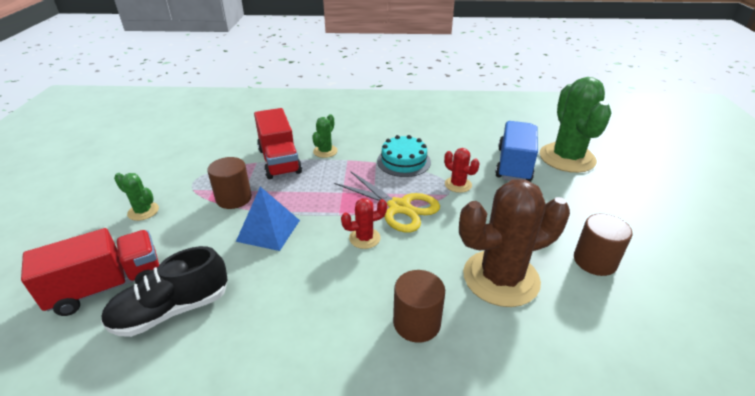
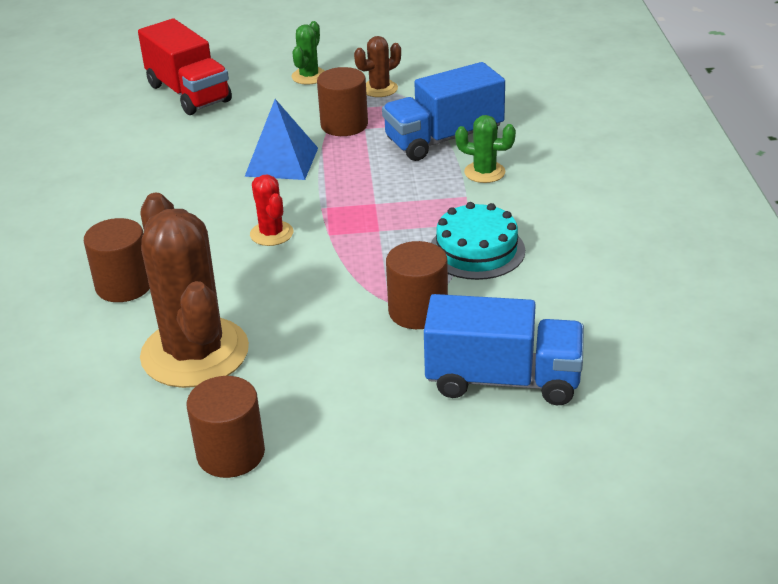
camera: 85 degrees right, 0 degrees up
black shoe [101,246,228,337] -> none
red truck [254,108,302,179] -> blue truck [382,62,505,161]
yellow scissors [334,171,440,232] -> none
red cactus [444,148,479,193] -> brown cylinder [386,241,448,329]
green cactus [540,77,611,173] -> none
none -> brown cactus [354,36,401,97]

